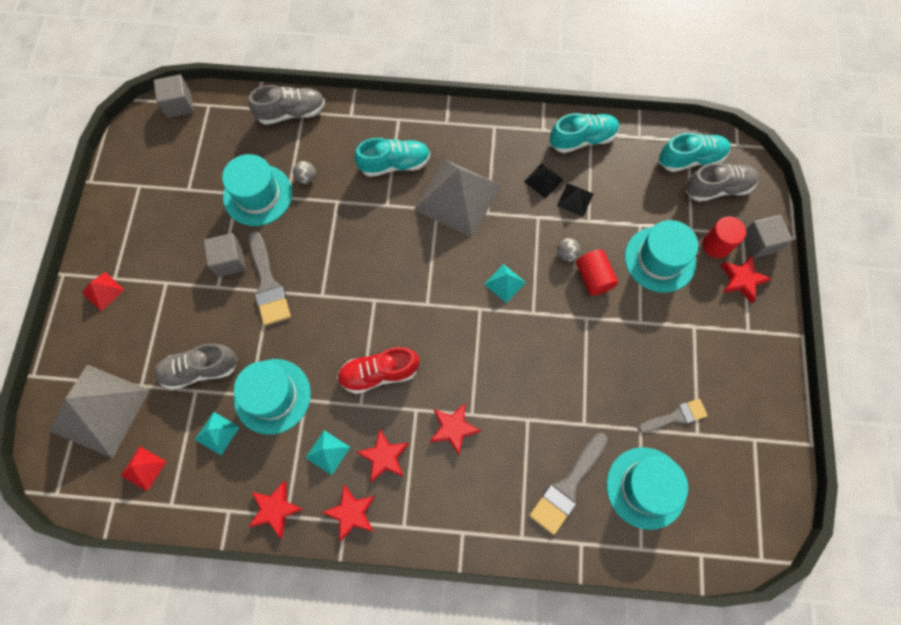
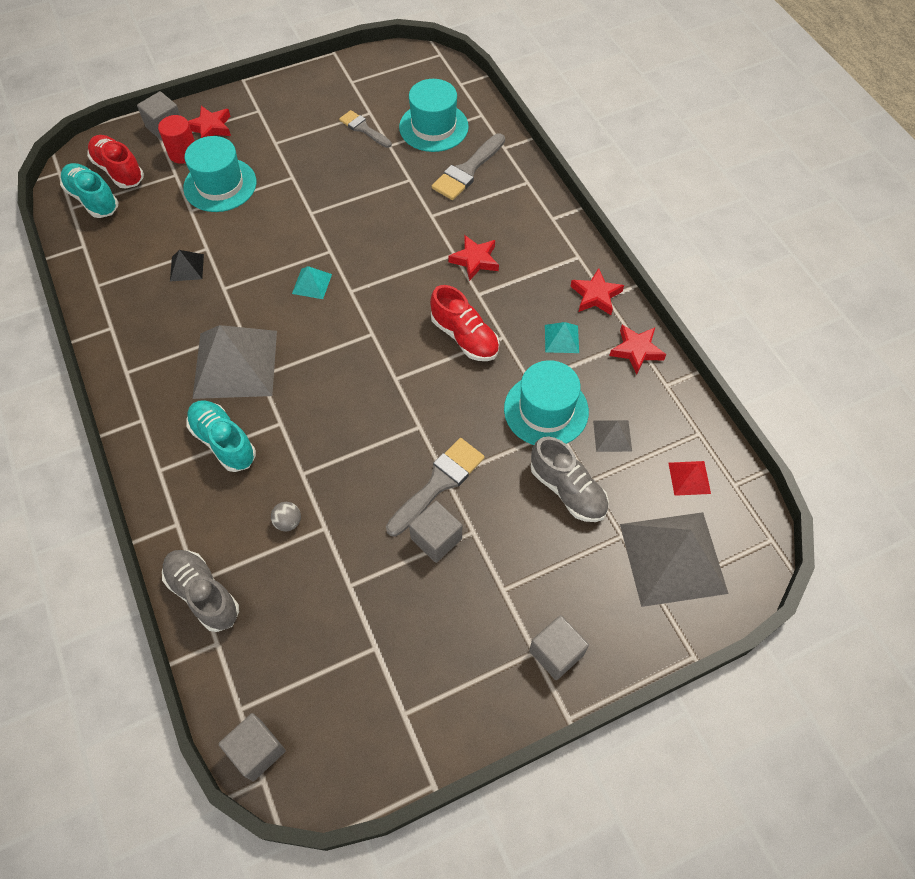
camera: 120 degrees left, 10 degrees down
red pyramid [82,272,124,311] -> grey cube [529,615,589,680]
turquoise pyramid [195,412,240,455] -> grey pyramid [593,420,632,452]
turquoise hat [222,154,292,226] -> none
red star [357,429,409,483] -> none
black pyramid [524,163,563,198] -> none
grey brush [529,433,608,535] -> grey brush turned 120 degrees clockwise [432,133,505,200]
turquoise shoe [550,113,619,153] -> none
grey ball [557,238,581,262] -> none
red cylinder [576,249,618,296] -> none
grey shoe [686,163,759,202] -> red shoe [87,135,144,189]

